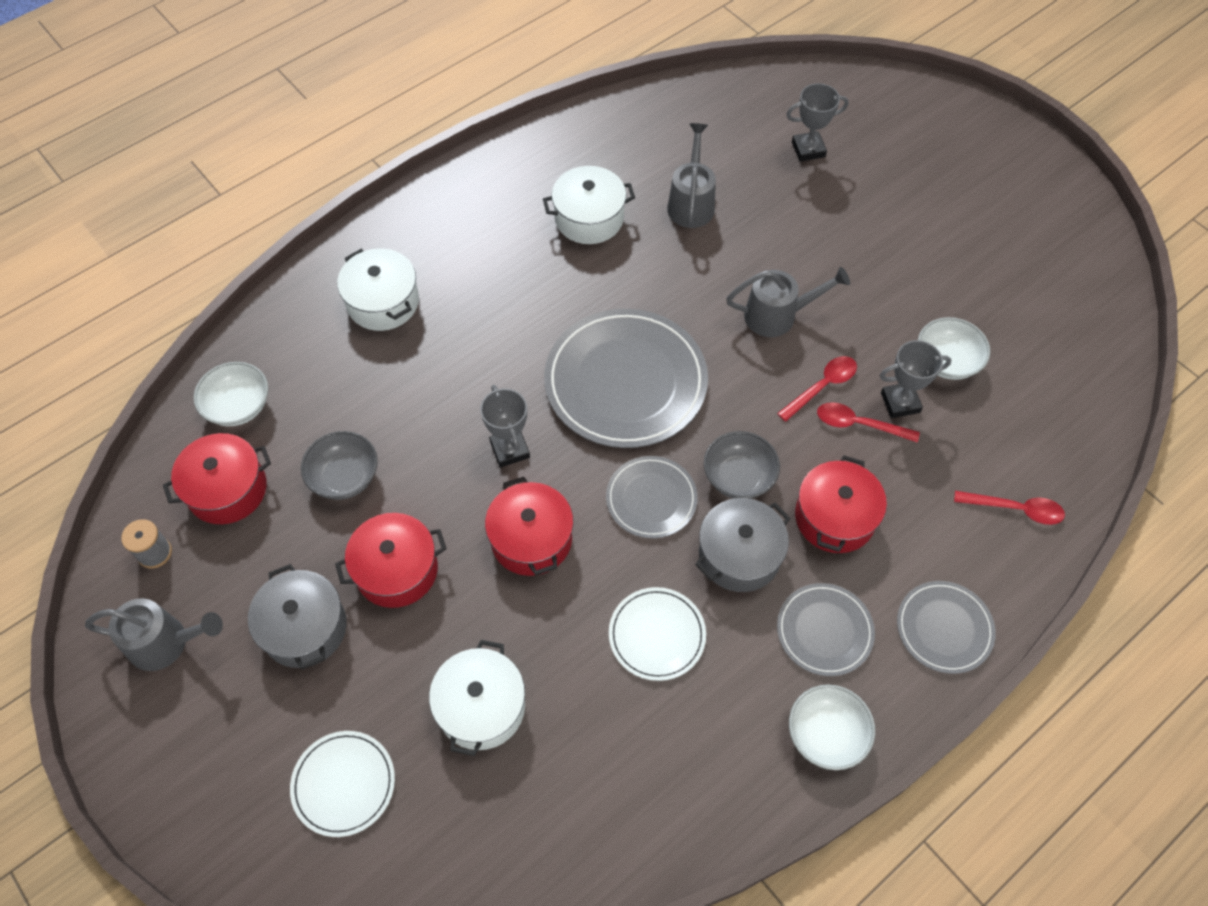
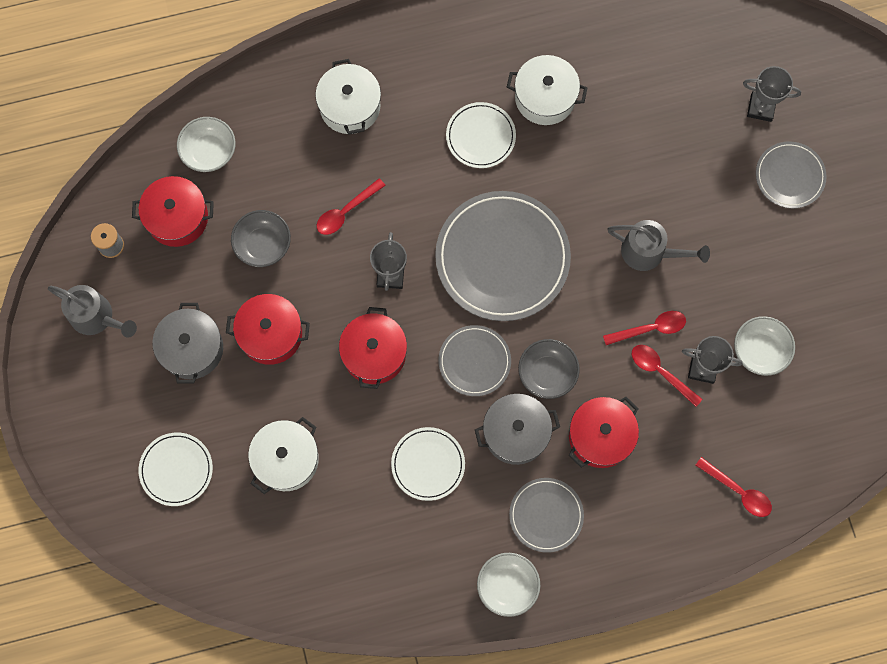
camera: 25 degrees right, 15 degrees up
grey watering can [667,123,716,228] -> none
grey plate [897,581,996,674] -> grey plate moved to [756,141,827,209]
none -> red spoon [317,178,386,235]
none -> white plate [446,102,516,168]

